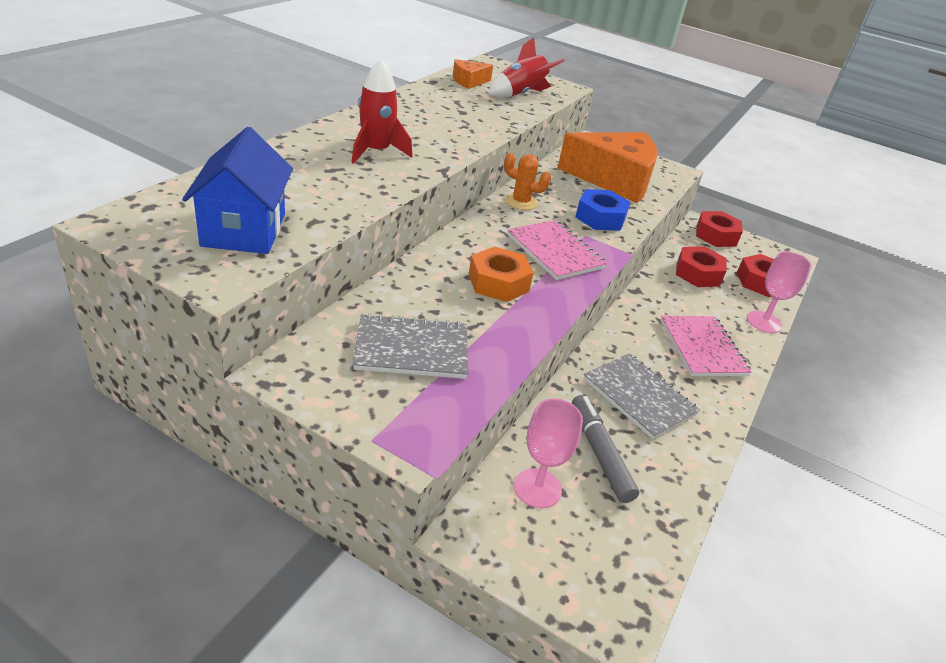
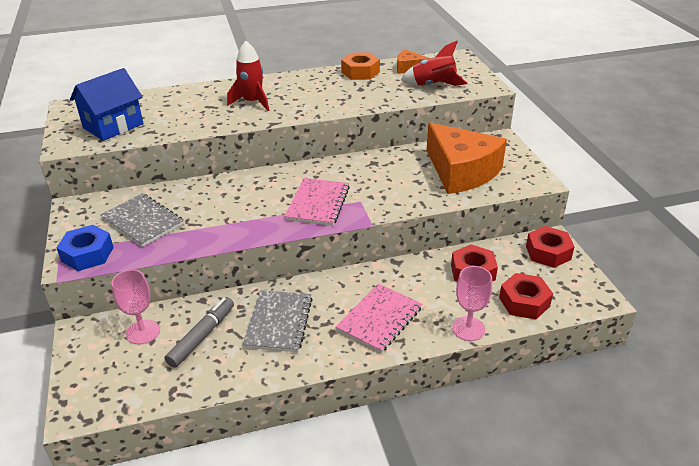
camera: 50 degrees right, 0 degrees up
orange nut [469,246,533,302] -> orange nut moved to [341,53,380,80]
orange cactus [504,153,551,210] -> none
blue nut [575,189,630,231] -> blue nut moved to [56,225,113,271]

